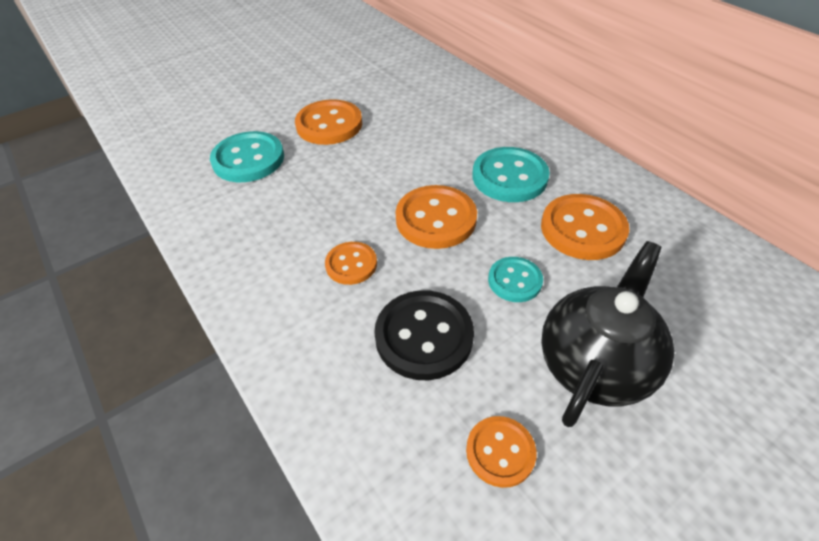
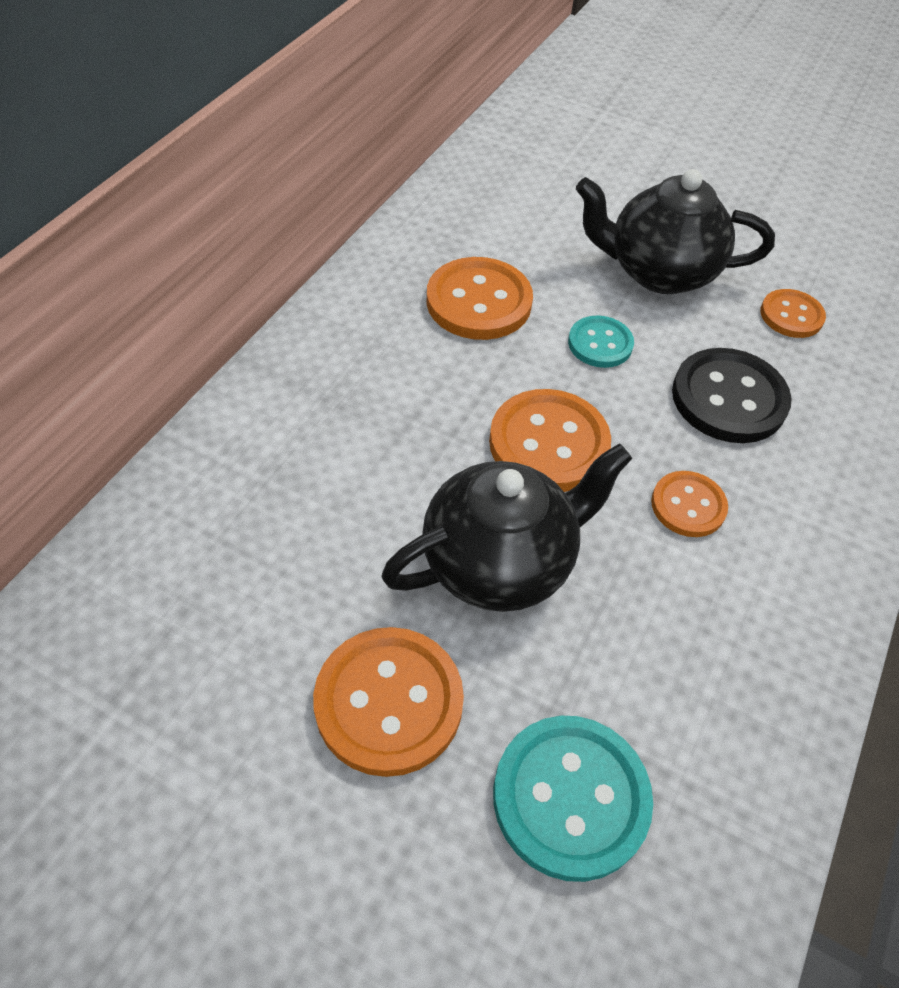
camera: 120 degrees left, 5 degrees up
turquoise button [472,147,550,202] -> none
none -> black teapot [381,443,633,612]

